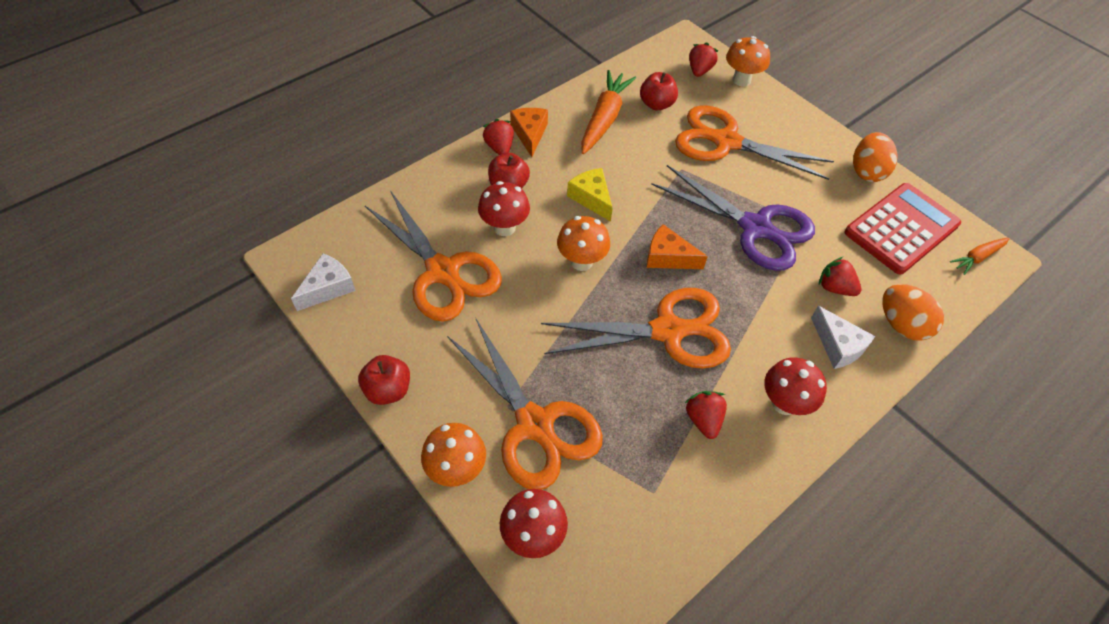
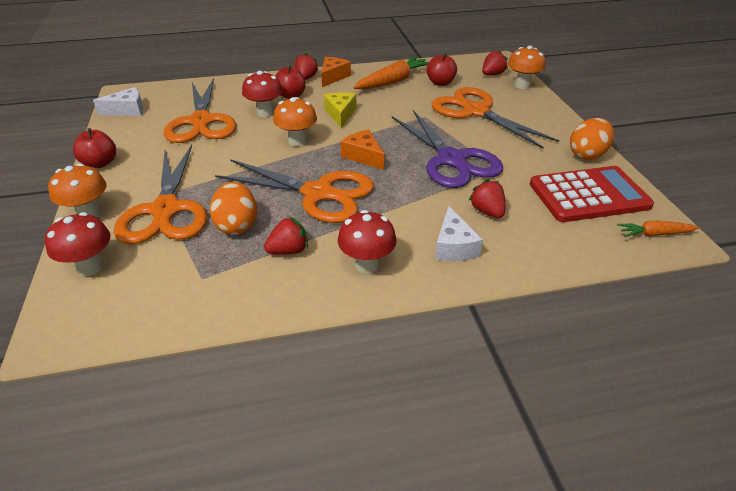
camera: 30 degrees right, 15 degrees down
red strawberry [685,391,727,439] -> red strawberry turned 45 degrees clockwise [264,216,308,255]
orange egg [882,284,944,341] -> orange egg moved to [210,182,257,235]

